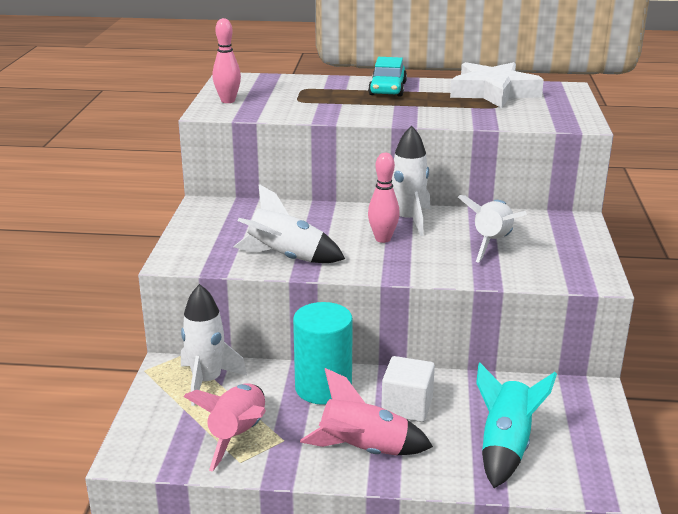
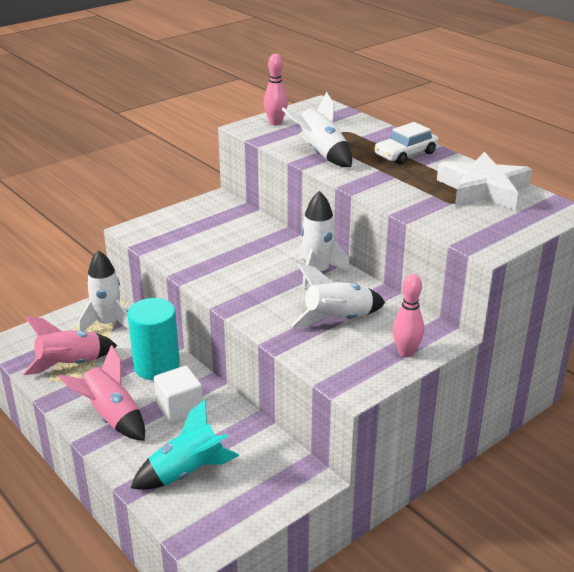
camera: 45 degrees right, 5 degrees up
white rocket [234,184,345,263] -> white rocket moved to [282,92,352,167]
turquoise car [368,57,407,97] -> white car [375,122,439,164]
pink bowling pin [368,153,400,243] -> pink bowling pin moved to [392,274,424,357]

